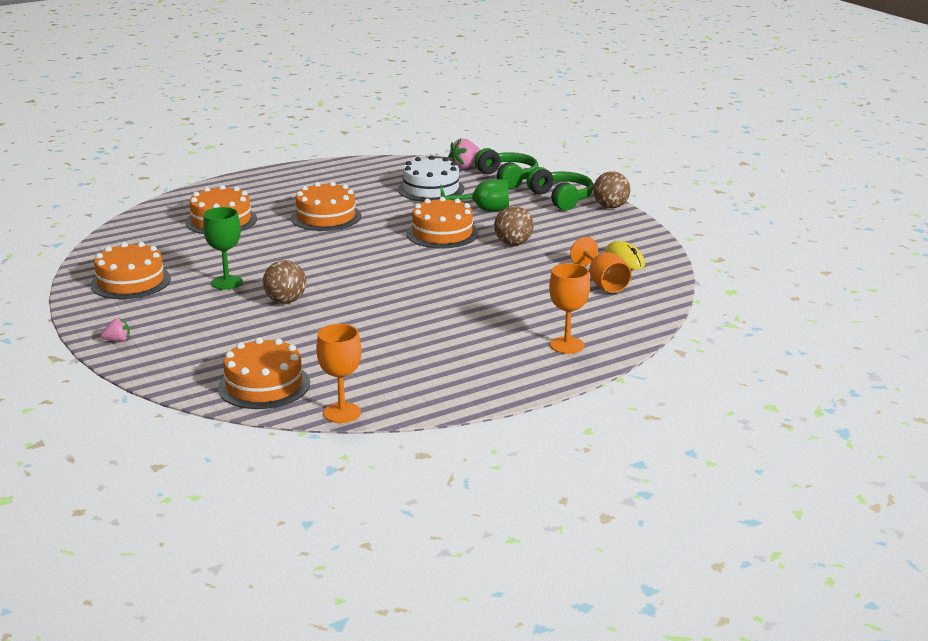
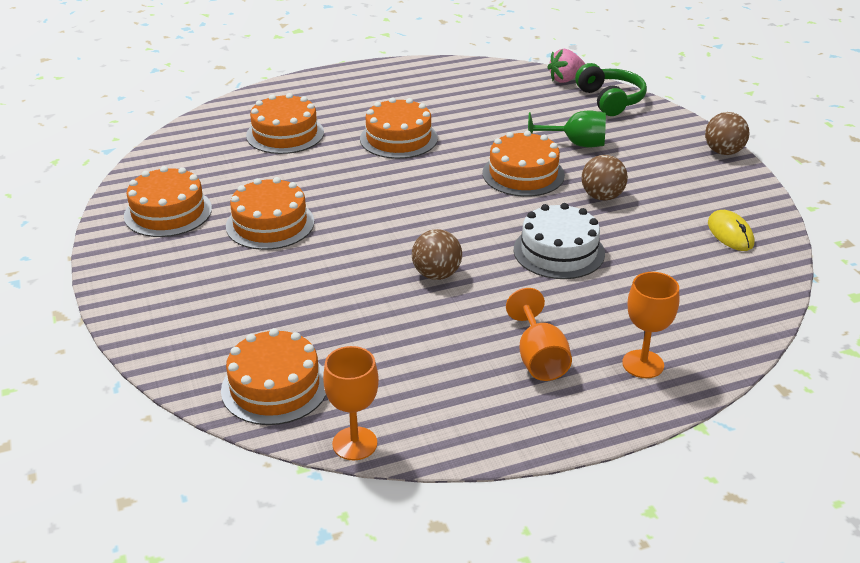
camera: 10 degrees right, 10 degrees up
pink strawberry [101,319,130,342] -> none
green goblet [203,207,243,290] -> orange cake [226,177,314,250]
brown ball [263,260,306,303] -> brown ball moved to [412,229,462,280]
white cake [398,155,465,202] -> white cake moved to [514,203,605,279]
green headphones [527,167,594,210] -> none
orange goblet [570,237,631,293] -> orange goblet moved to [506,288,572,381]

